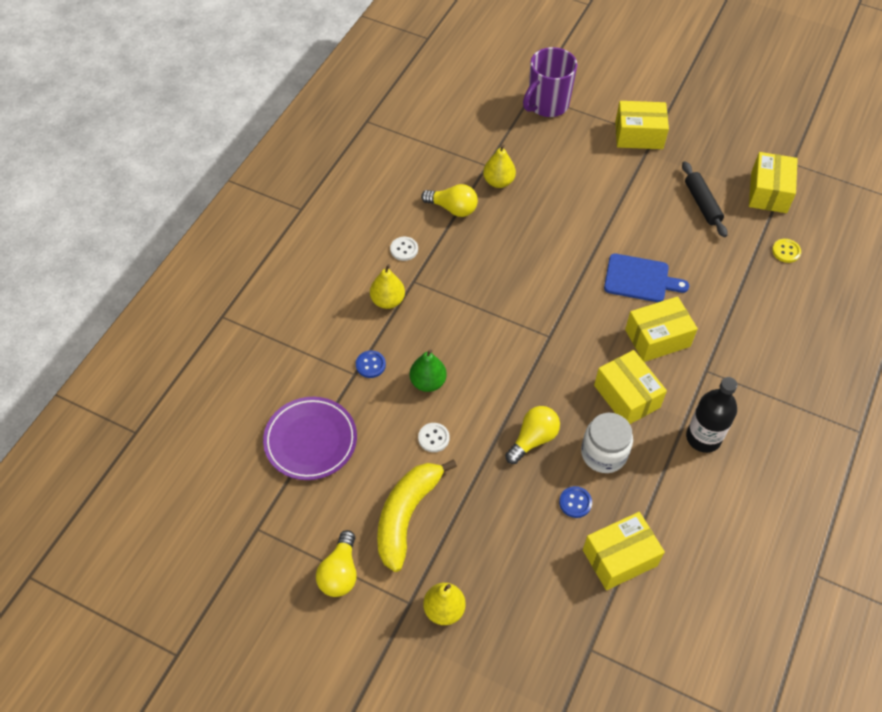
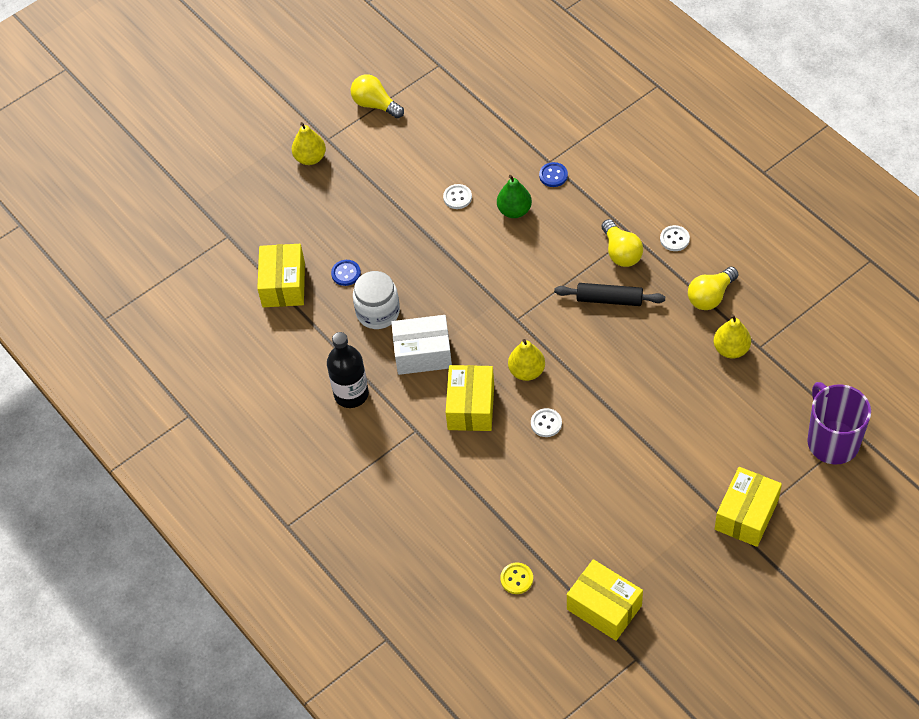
camera: 120 degrees right, 0 degrees up
purple plate [263,397,357,480] -> none
yellow pear [370,264,405,309] -> yellow pear moved to [508,339,545,381]
yellow banana [377,459,457,572] -> none
yellow light bulb [505,406,560,464] -> yellow light bulb moved to [602,219,643,267]
yellow box [594,350,667,424] -> white box [391,315,452,375]
blue cutting board [604,254,689,302] -> white button [531,408,562,437]
black rolling pin [682,161,728,237] -> black rolling pin moved to [554,283,665,306]

